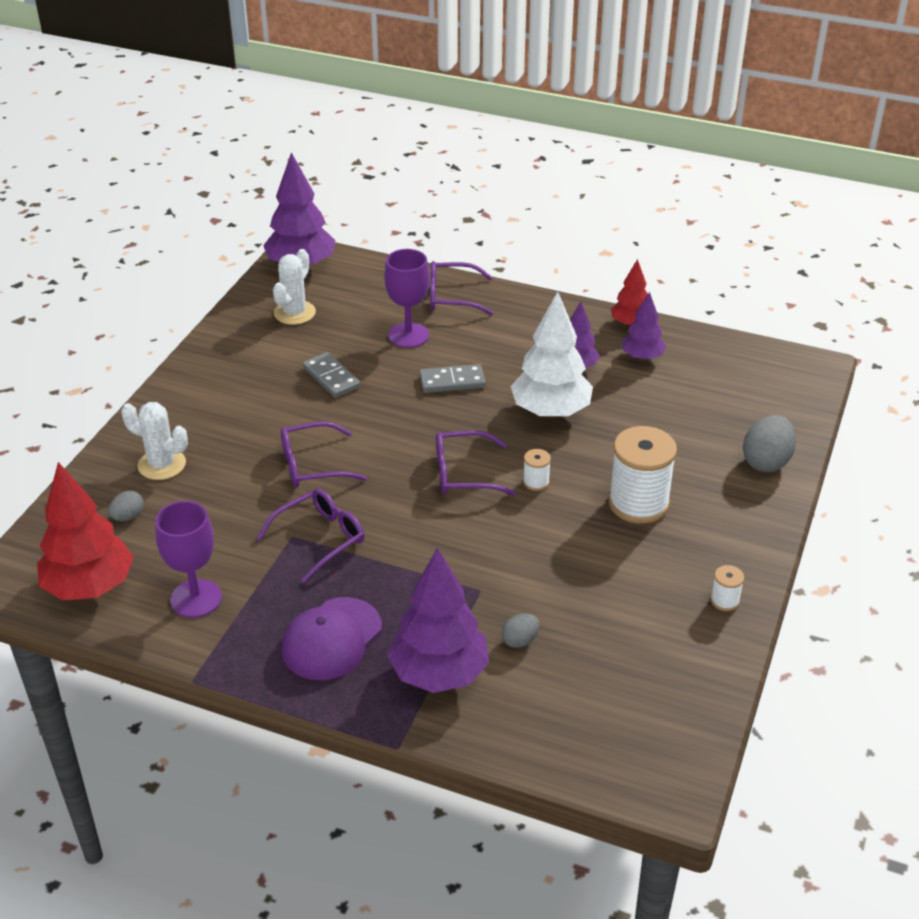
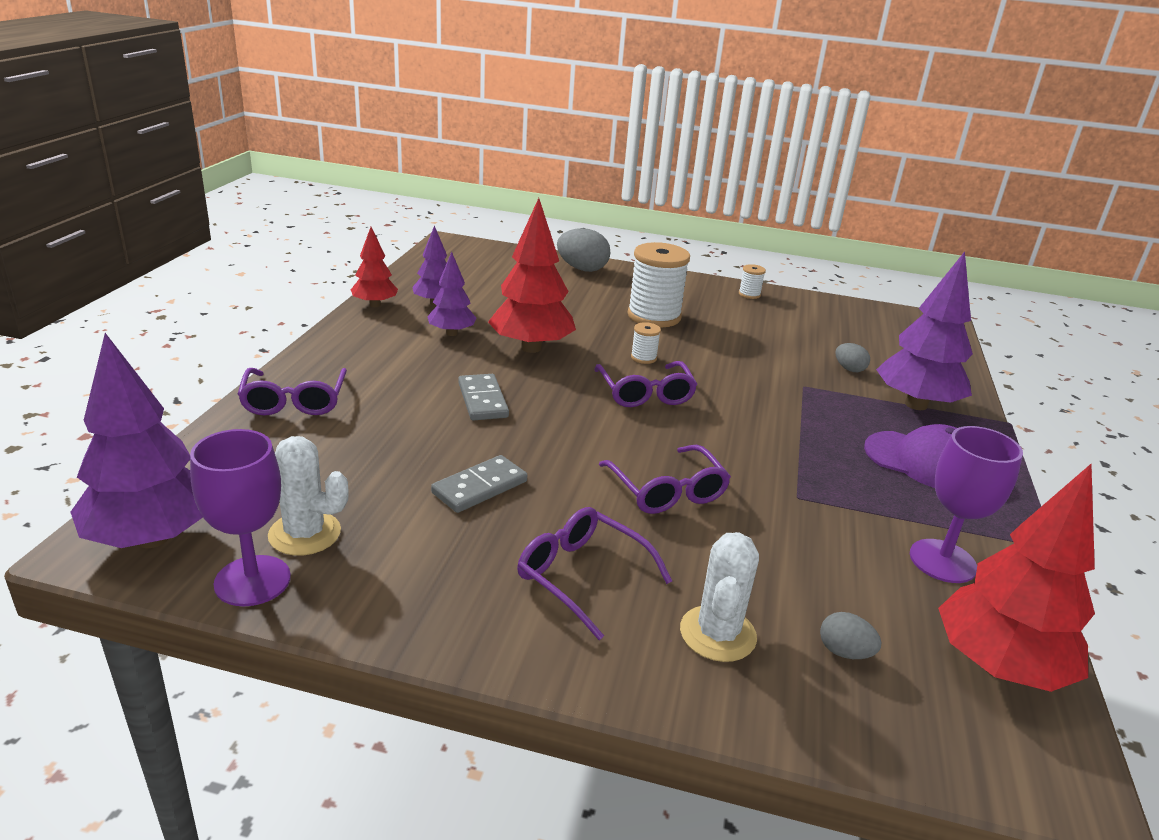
camera: 100 degrees left, 10 degrees down
purple glasses [256,489,365,583] -> purple glasses moved to [517,507,672,640]
purple goblet [384,249,430,348] -> purple goblet moved to [190,429,291,606]
white tree [511,291,593,418] -> red tree [488,198,576,353]

